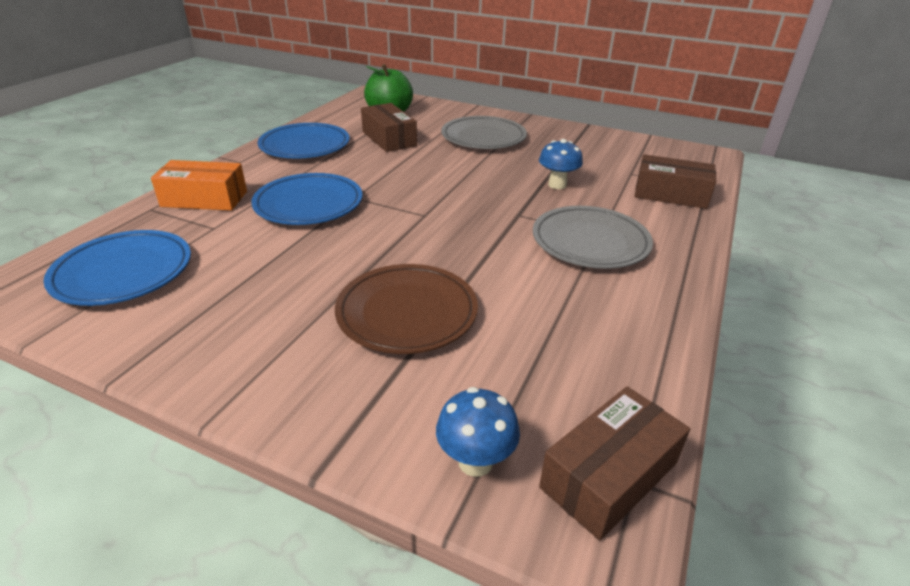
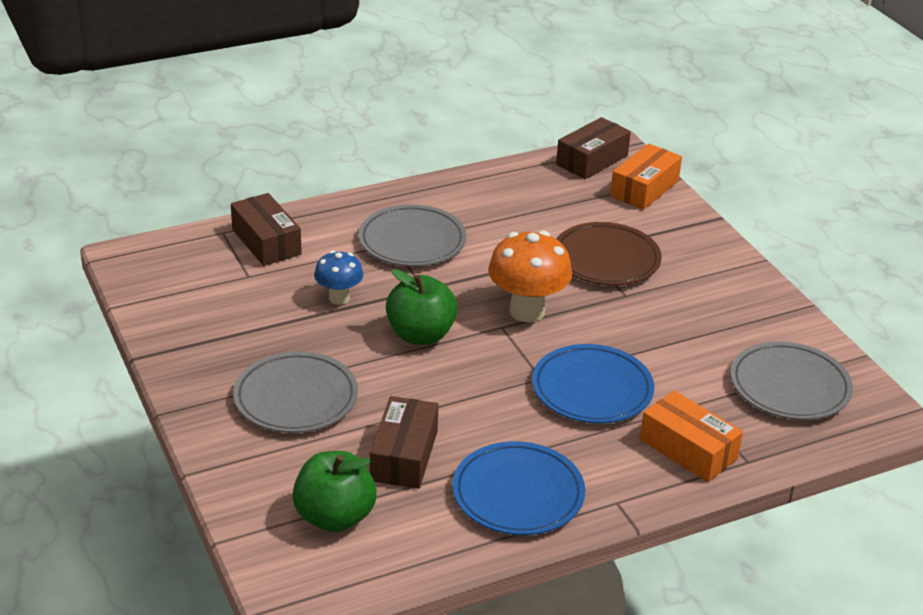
camera: 140 degrees left, 0 degrees up
blue plate [43,230,191,306] -> grey plate [730,341,853,420]
blue mushroom [436,387,520,477] -> orange box [610,144,682,210]
brown box [539,386,690,540] -> brown box turned 45 degrees counterclockwise [556,117,631,179]
none -> green apple [386,269,458,345]
none -> orange mushroom [488,231,572,322]

